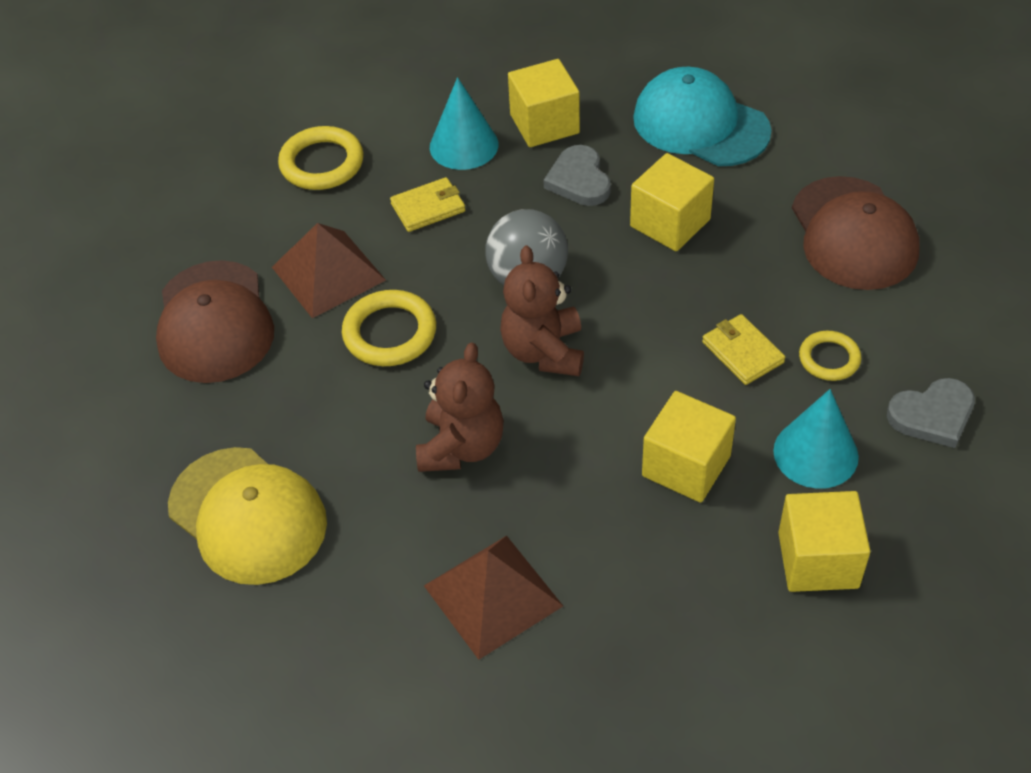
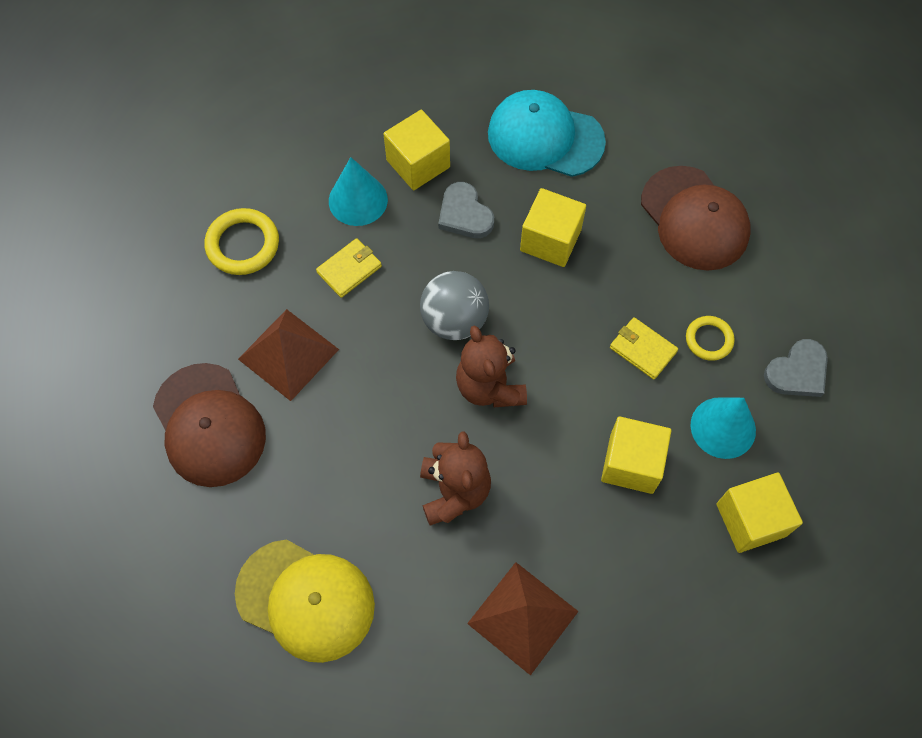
camera: 20 degrees left, 15 degrees up
yellow ring [342,290,436,366] -> none

